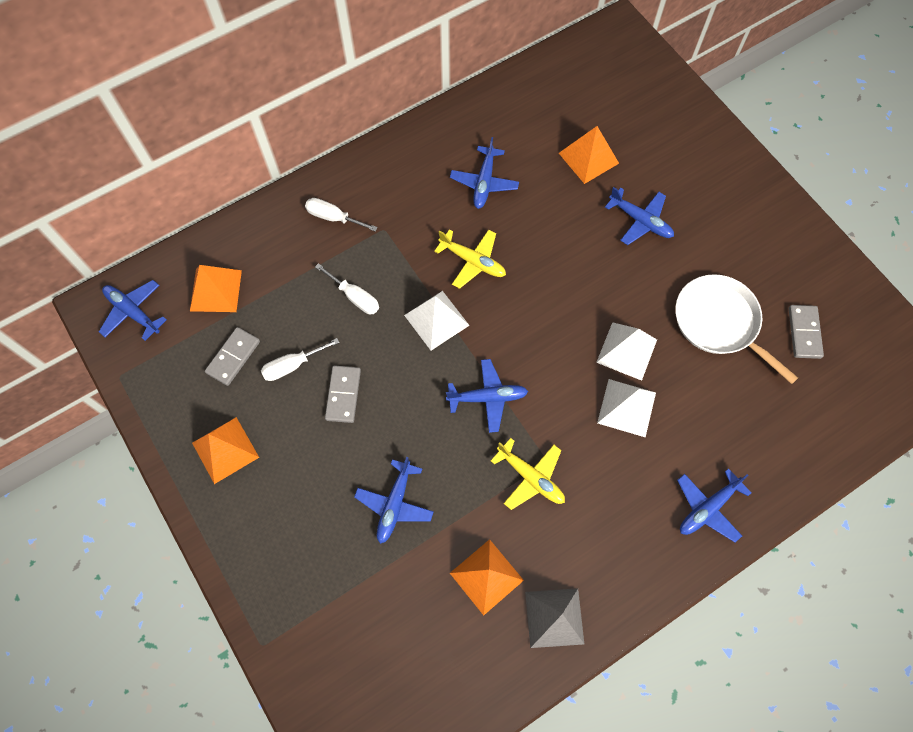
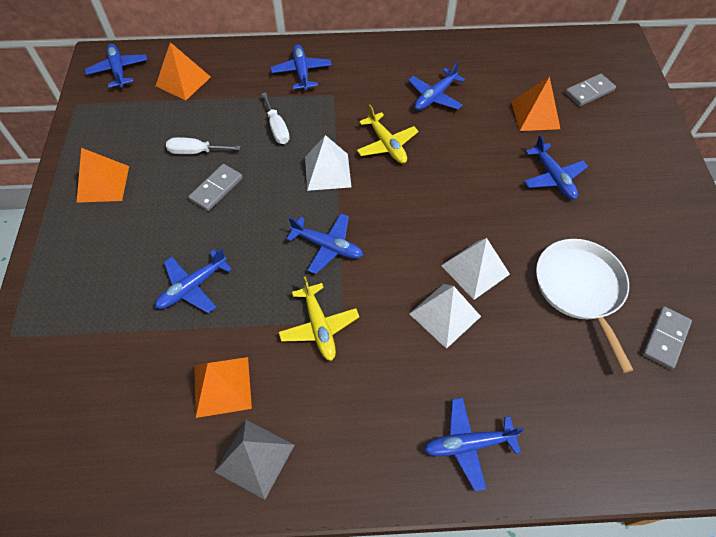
camera: 30 degrees right, 10 degrees down
grey domino [205,327,260,386] -> grey domino moved to [565,74,616,106]
white screwdriver [305,198,378,232] -> blue plane [270,44,332,91]

